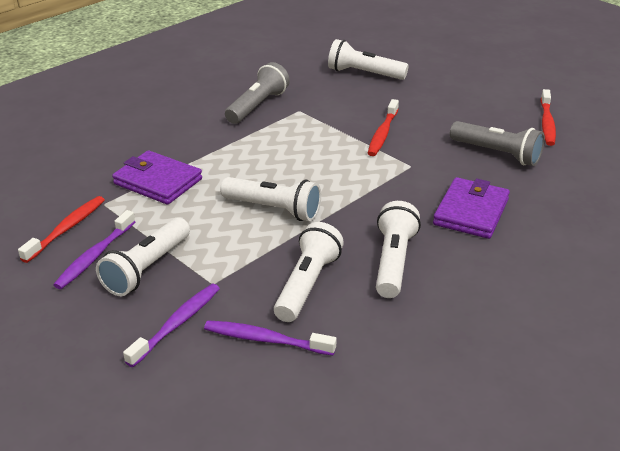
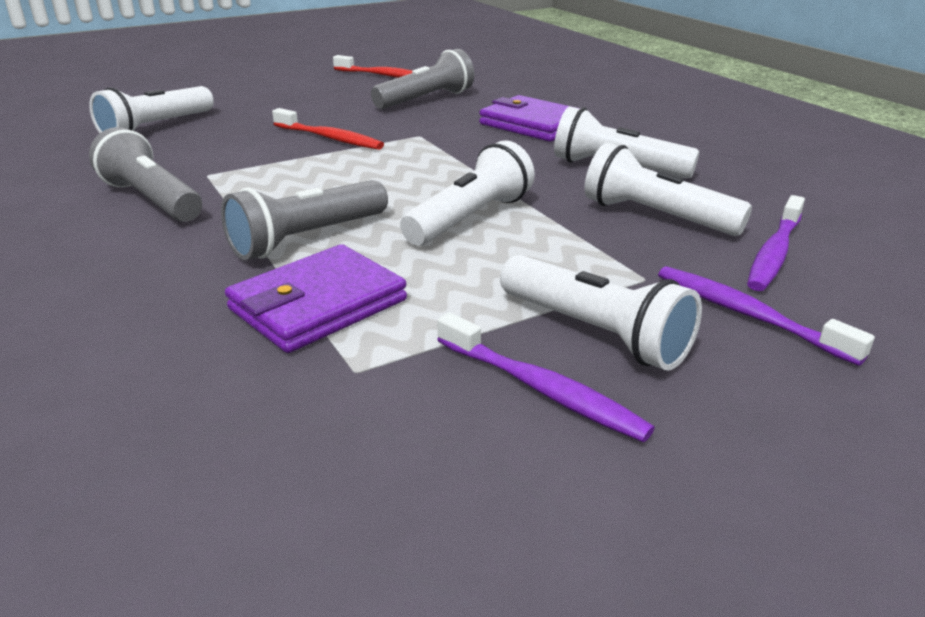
camera: 75 degrees left, 5 degrees down
red toothbrush [18,196,105,263] -> none
none -> grey flashlight [221,180,388,260]

